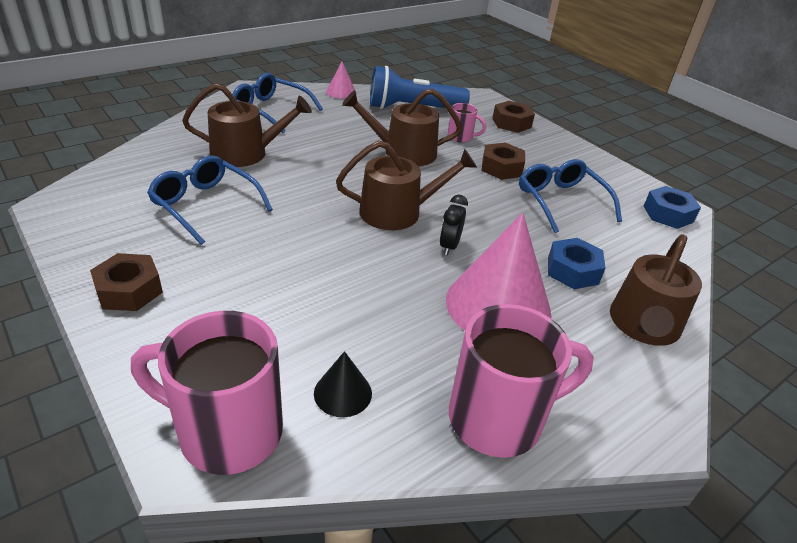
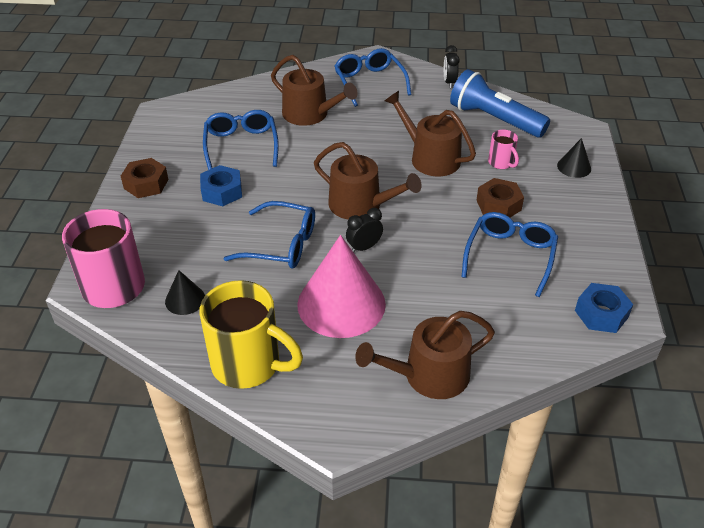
camera: 45 degrees right, 5 degrees up
pink cone [326,61,355,99] -> black clock [444,45,460,88]
pink mug [449,304,594,458] -> yellow mug [199,280,303,389]
brown nut [492,101,535,133] -> black cone [557,138,591,178]
blue nut [548,238,606,289] -> blue nut moved to [200,165,242,206]
none -> blue glasses [223,201,315,269]

